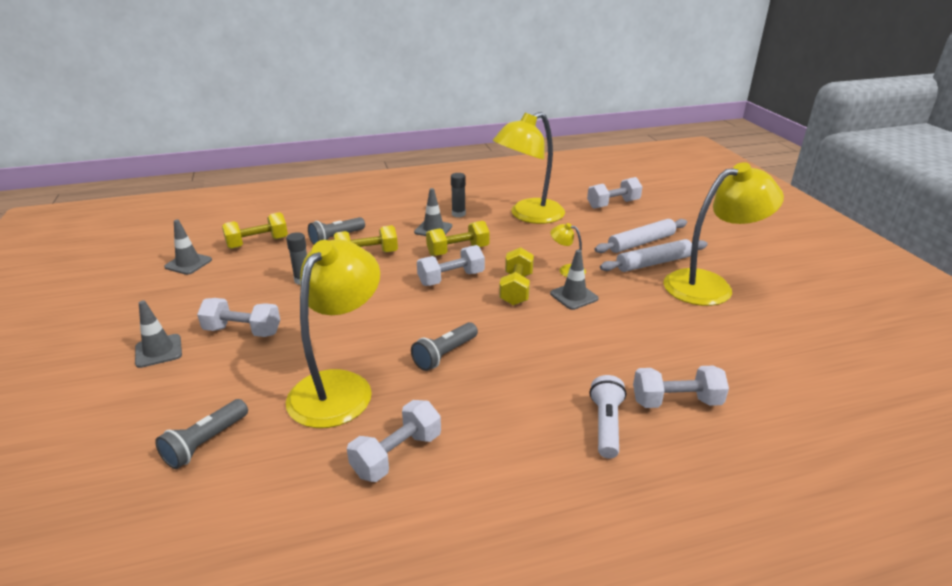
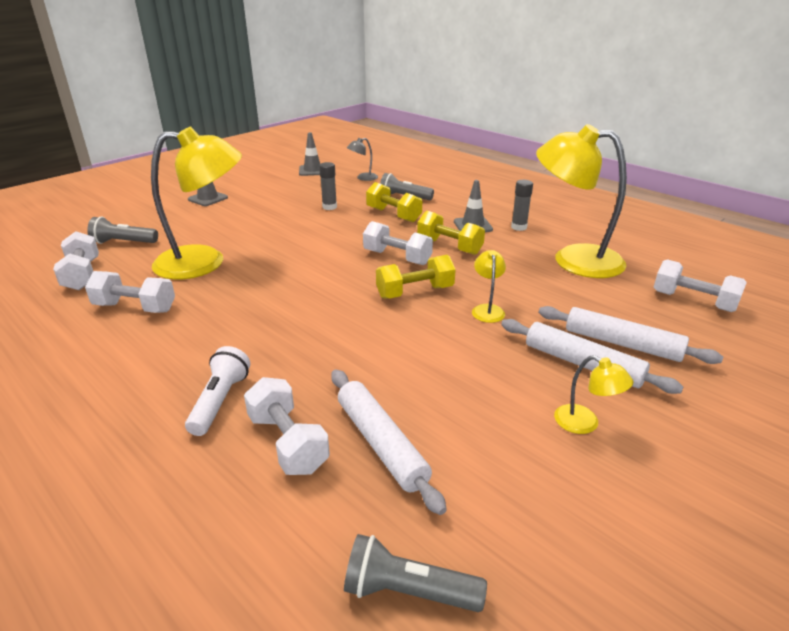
camera: 60 degrees right, 0 degrees up
white dumbbell [197,298,280,337] -> white dumbbell moved to [53,231,99,290]
yellow dumbbell [222,212,288,249] -> grey lamp [347,138,378,181]
grey flashlight [411,322,478,371] -> grey flashlight moved to [344,534,487,612]
grey traffic cone [550,250,598,310] -> none
white flashlight [589,375,626,459] -> white flashlight turned 60 degrees counterclockwise [185,346,250,436]
yellow lamp [663,162,784,306] -> yellow lamp [554,355,633,434], size x0.42
none -> white rolling pin [331,369,447,515]

